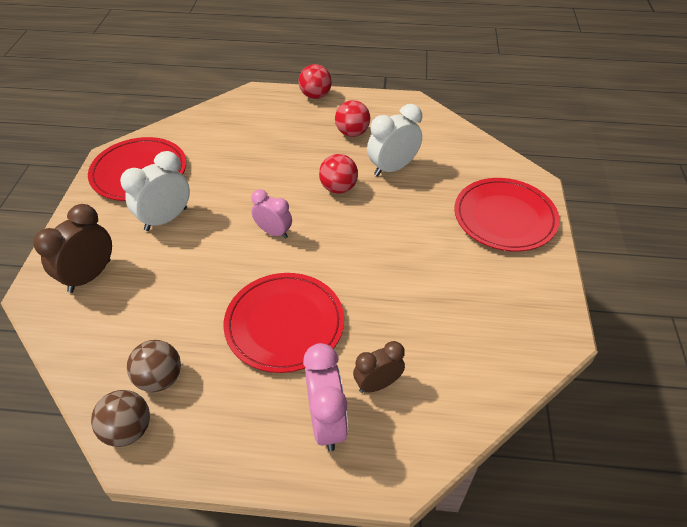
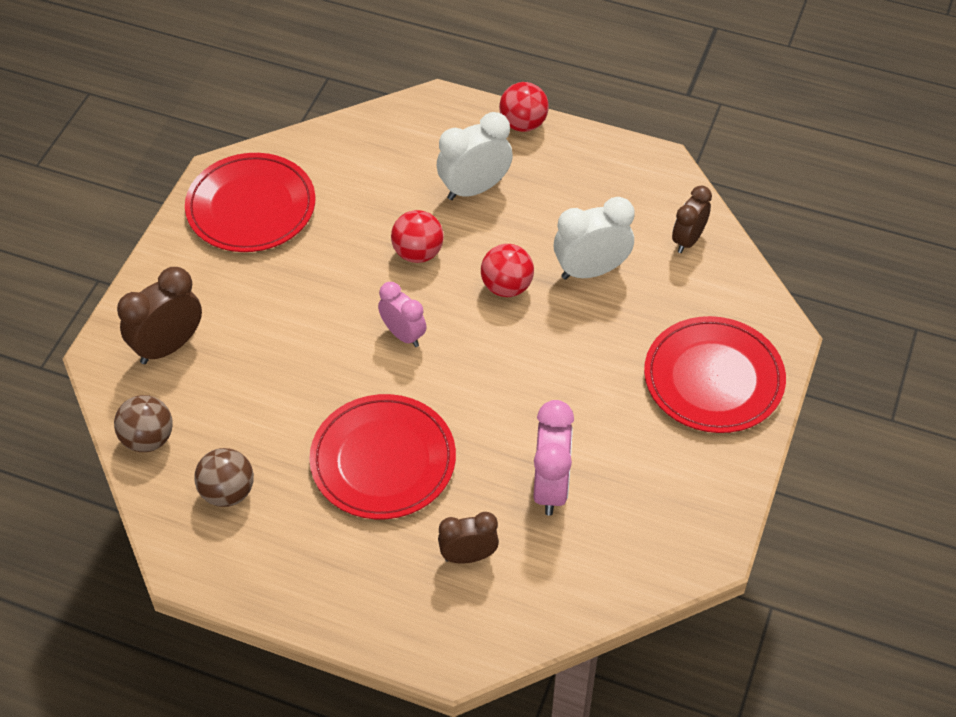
camera: 15 degrees right, 5 degrees up
brown ball [91,390,150,447] -> brown ball moved to [114,395,173,452]
white clock [120,151,190,231] -> white clock moved to [437,112,513,200]
pink clock [303,343,348,451] -> pink clock moved to [533,400,574,516]
red ball [335,100,370,137] -> red ball moved to [391,210,444,263]
none -> brown clock [672,186,712,253]

